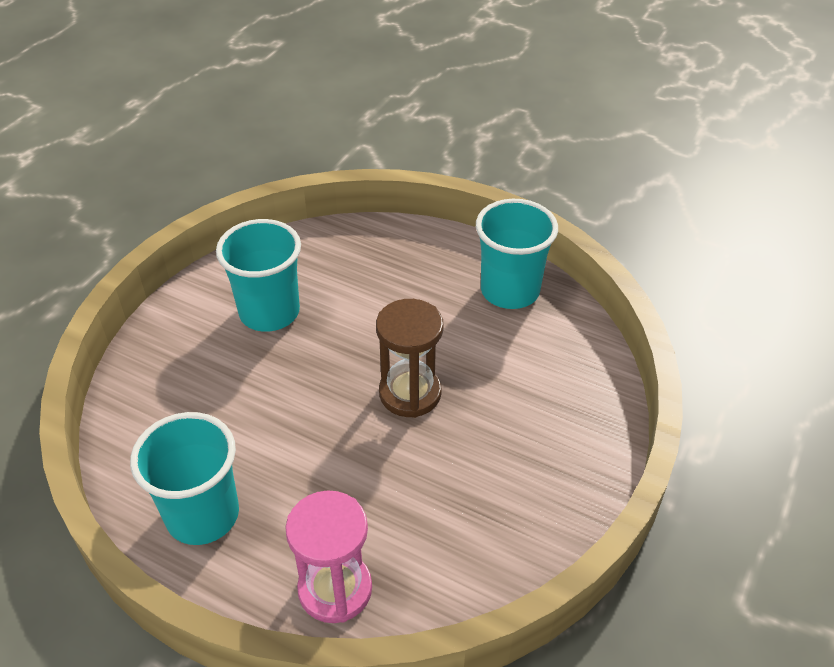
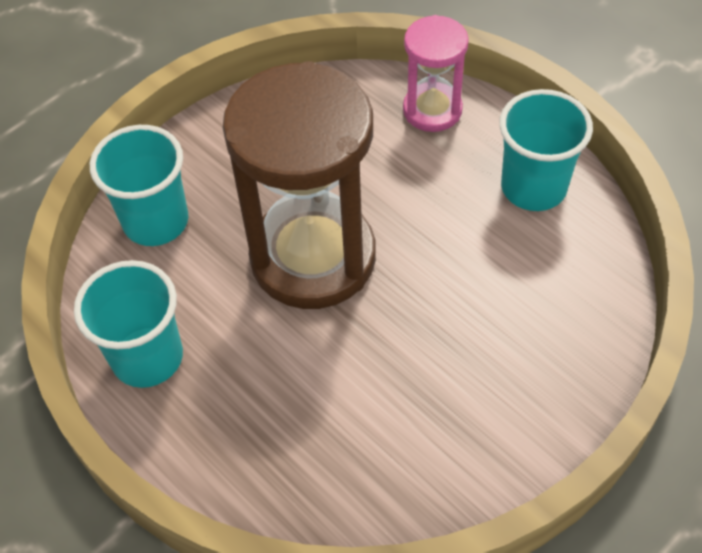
camera: 160 degrees left, 10 degrees up
turquoise cup [216,219,301,332] -> turquoise cup moved to [90,125,188,246]
brown hourglass [376,299,444,418] -> brown hourglass [223,61,376,309], size x1.94

